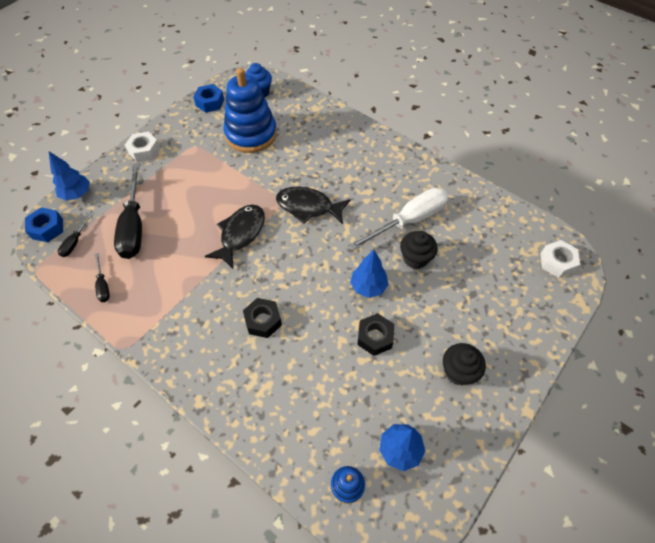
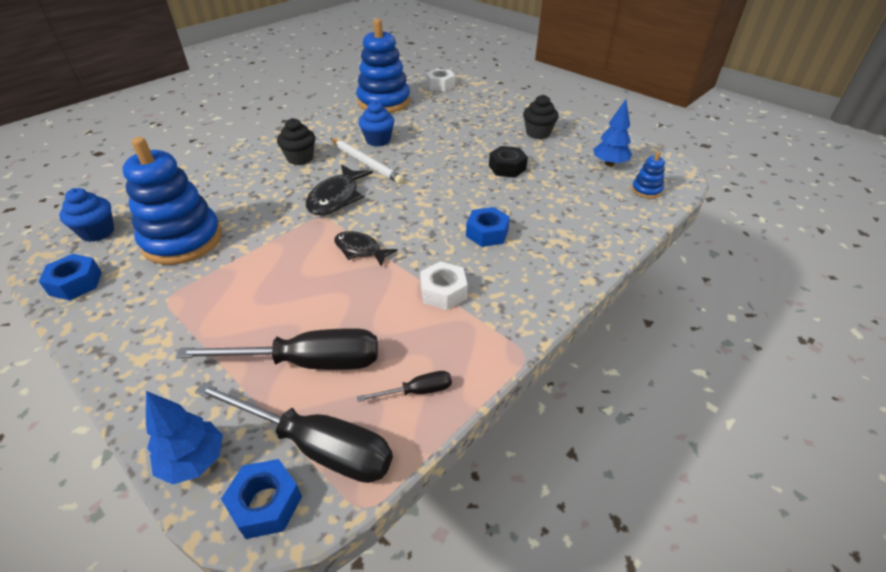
camera: 85 degrees left, 15 degrees down
black screwdriver [58,212,93,257] -> black screwdriver [195,382,393,483], size x2.16
white nut [125,132,160,162] -> white nut moved to [420,261,468,310]
black fish [205,205,265,269] -> black fish [334,231,398,266], size x0.66
black nut [243,298,282,338] -> blue nut [466,207,510,247]
white screwdriver [348,188,449,251] -> blue cupcake [359,101,394,147]
blue tree [350,250,389,298] -> none
black cupcake [400,231,438,269] -> black cupcake moved to [277,118,315,165]
none -> white pencil [331,138,404,184]
none -> blue stacking toy [356,19,410,113]

